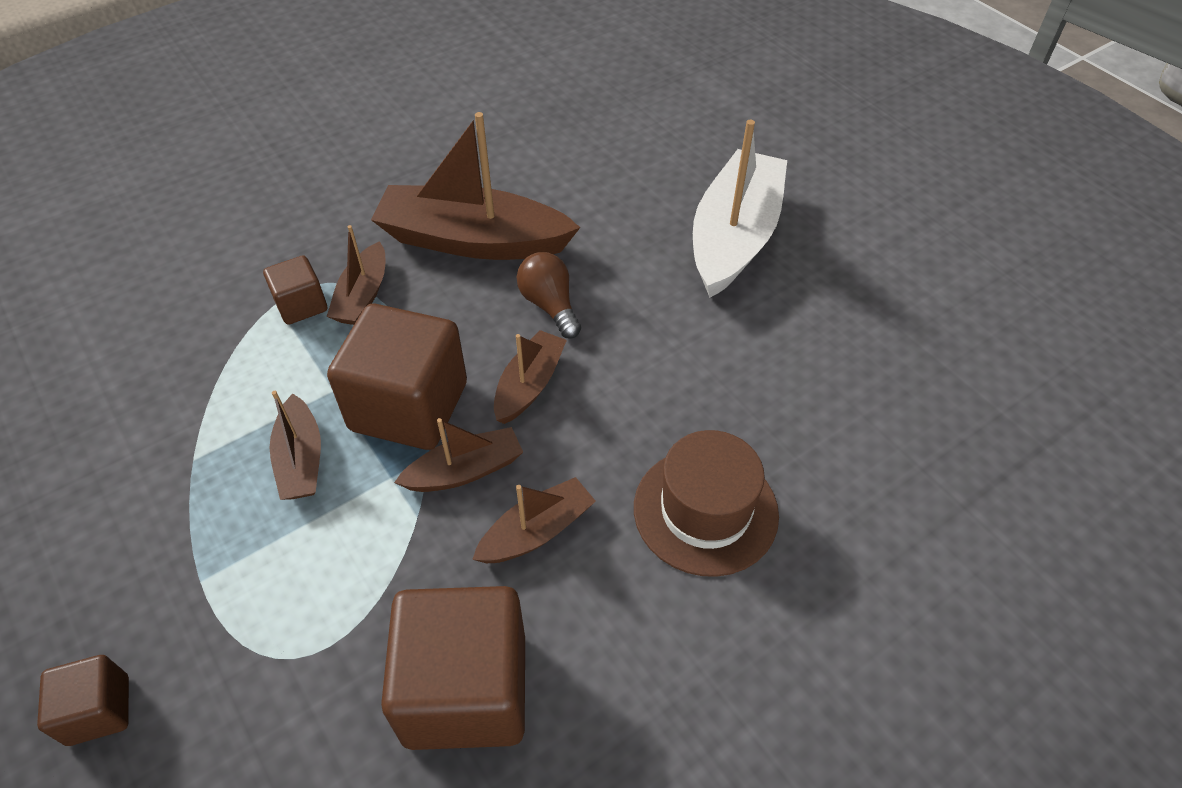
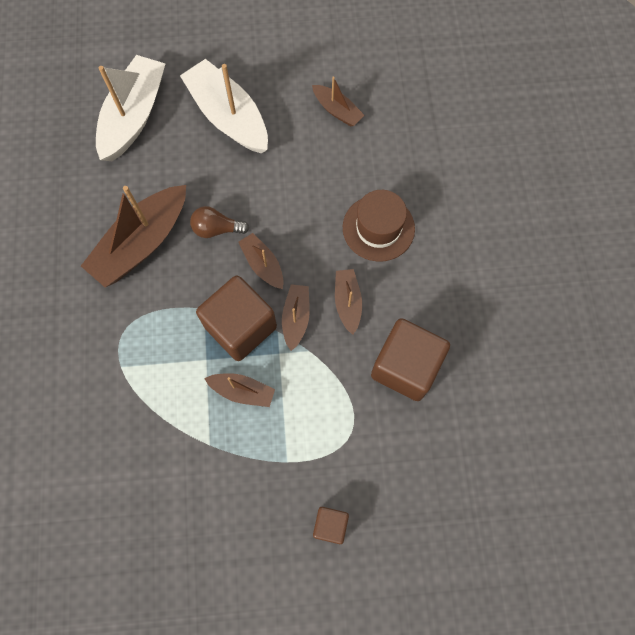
camera: 60 degrees left, 20 degrees up
brown cube [263,255,327,325] -> none
brown boat [327,225,385,325] -> brown boat moved to [312,77,364,126]
none -> white boat [96,55,166,161]

